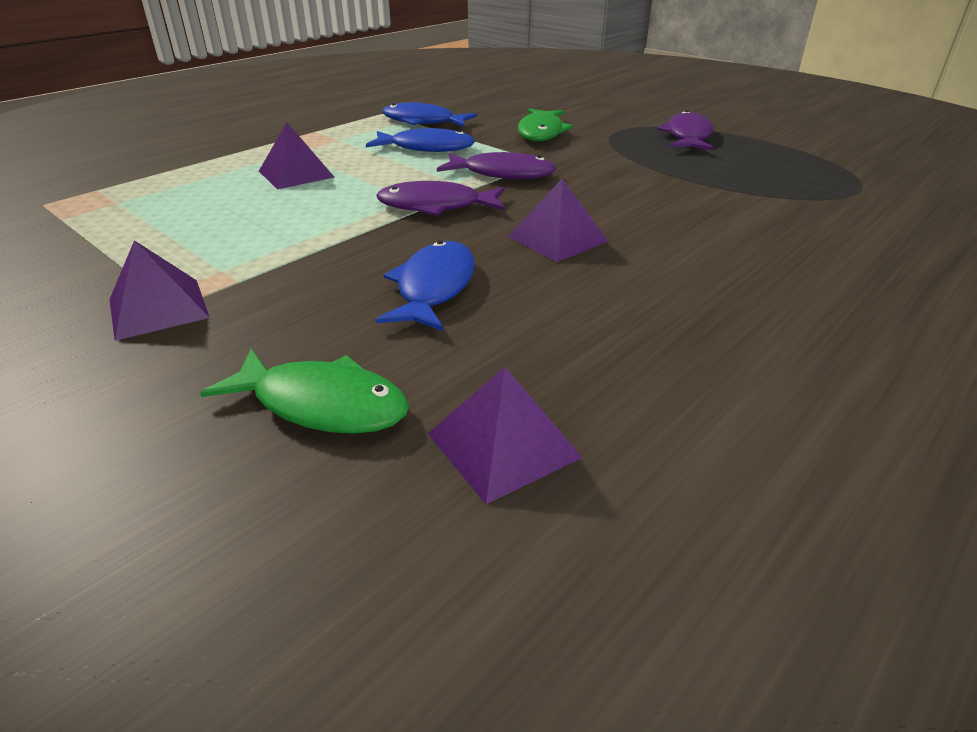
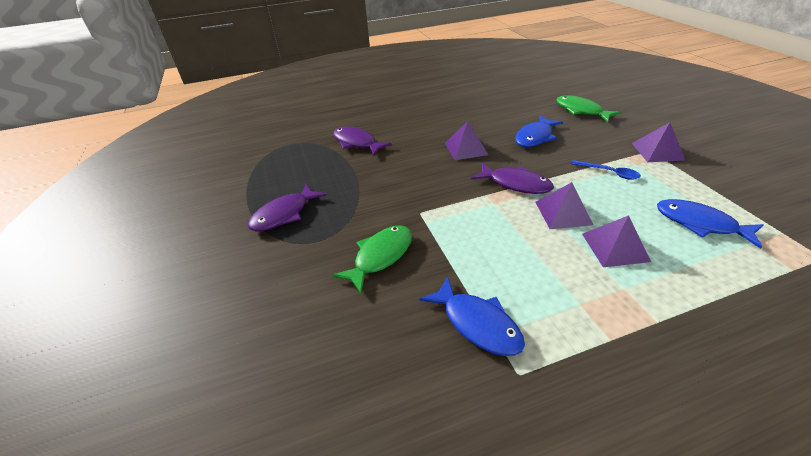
camera: 150 degrees left, 5 degrees up
blue fish [366,128,475,152] -> blue fish moved to [657,199,763,248]
purple pyramid [428,367,583,504] -> purple pyramid moved to [535,182,593,229]
purple fish [437,152,556,179] -> purple fish moved to [333,126,392,156]
none -> blue spoon [571,160,641,180]

